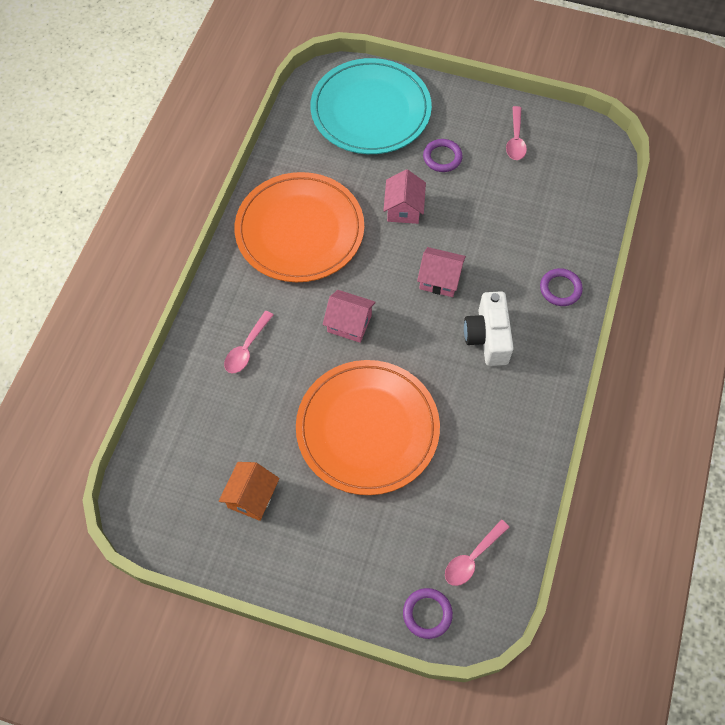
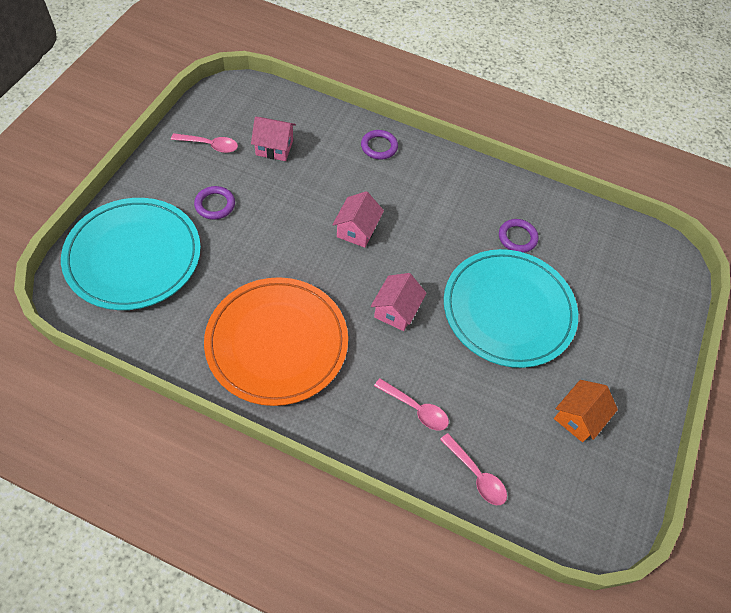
camera: 90 degrees left, 5 degrees down
orange house [219,462,280,521] -> orange house turned 75 degrees counterclockwise [554,380,618,442]
orange plate [296,360,440,495] -> turquoise plate [444,249,578,368]
pink house [383,169,426,224] -> pink house moved to [251,117,296,161]
purple ring [403,588,453,639] -> purple ring moved to [499,219,538,253]
pink spoon [445,520,509,586] -> pink spoon moved to [440,433,507,505]
white camera [464,291,514,366] -> none

